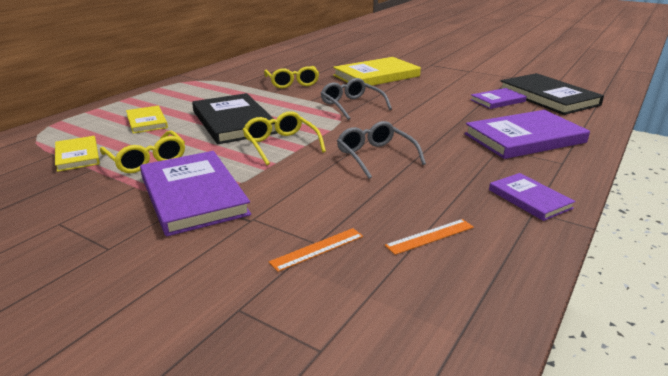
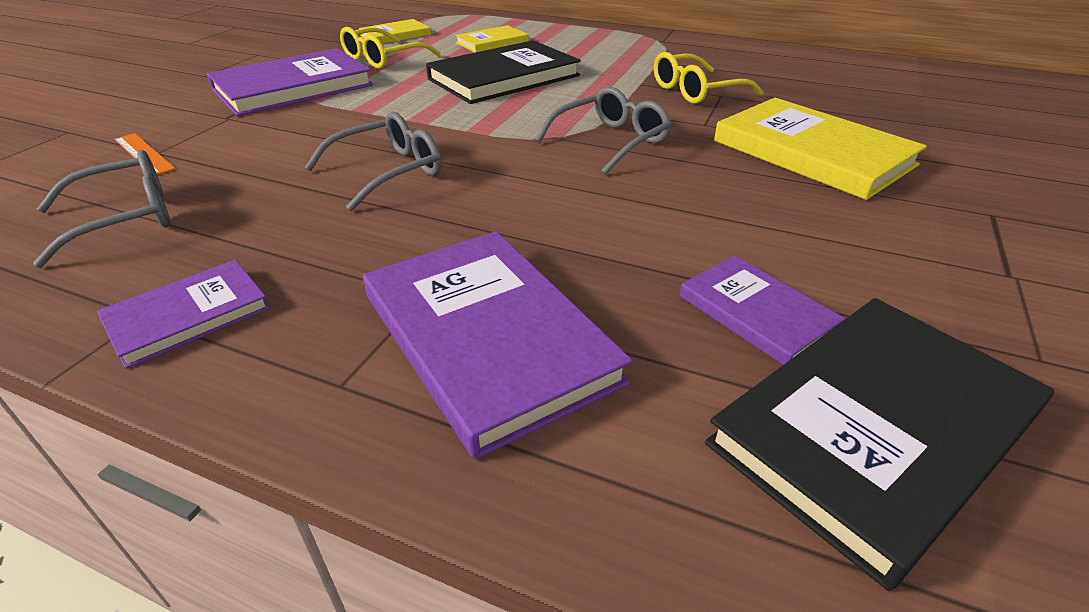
camera: 80 degrees right, 10 degrees up
yellow glasses [243,111,326,165] -> none
orange ruler [385,219,474,255] -> grey glasses [33,150,171,268]

